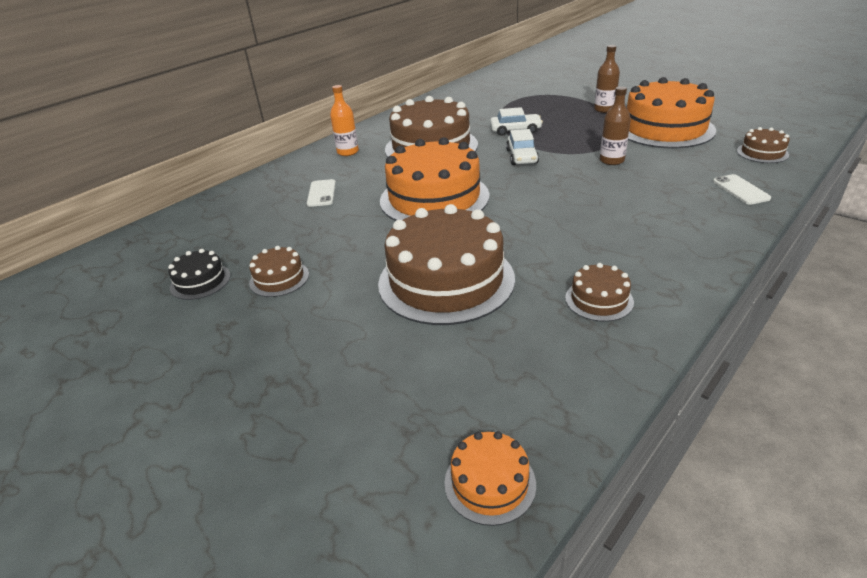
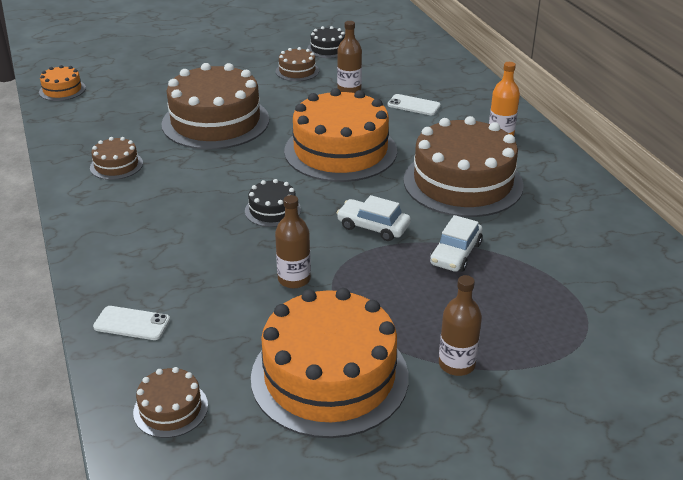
camera: 115 degrees right, 0 degrees up
none -> black cake [245,179,301,227]
none -> brown bottle [337,21,362,93]

